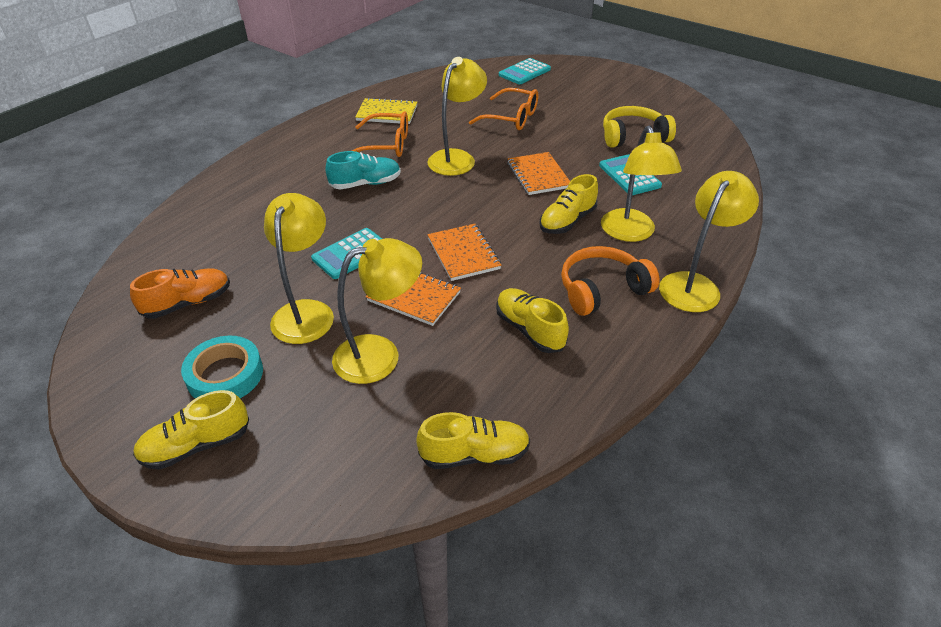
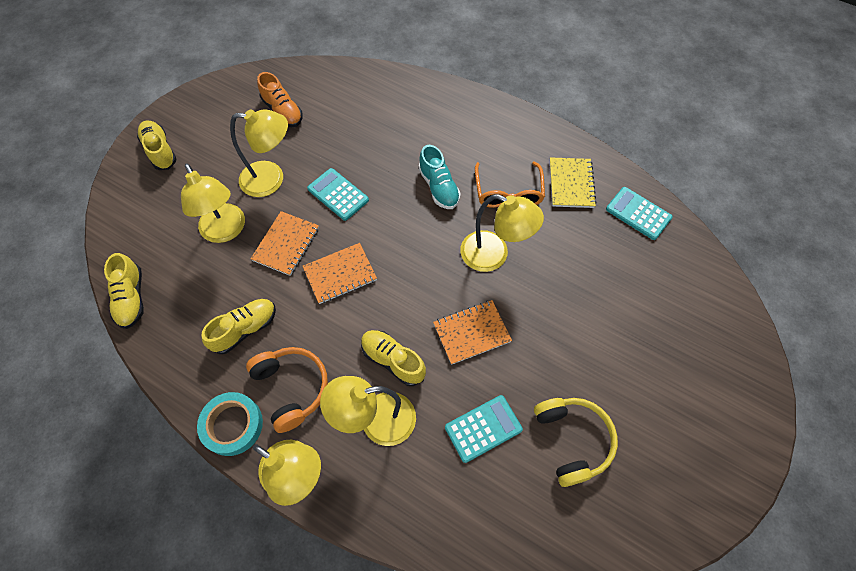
camera: 85 degrees right, 20 degrees up
turquoise tape [181,336,263,399] -> turquoise tape moved to [197,392,263,456]
orange glasses [469,88,538,130] -> none
turquoise calculator [499,58,551,84] -> turquoise calculator moved to [606,187,673,240]

